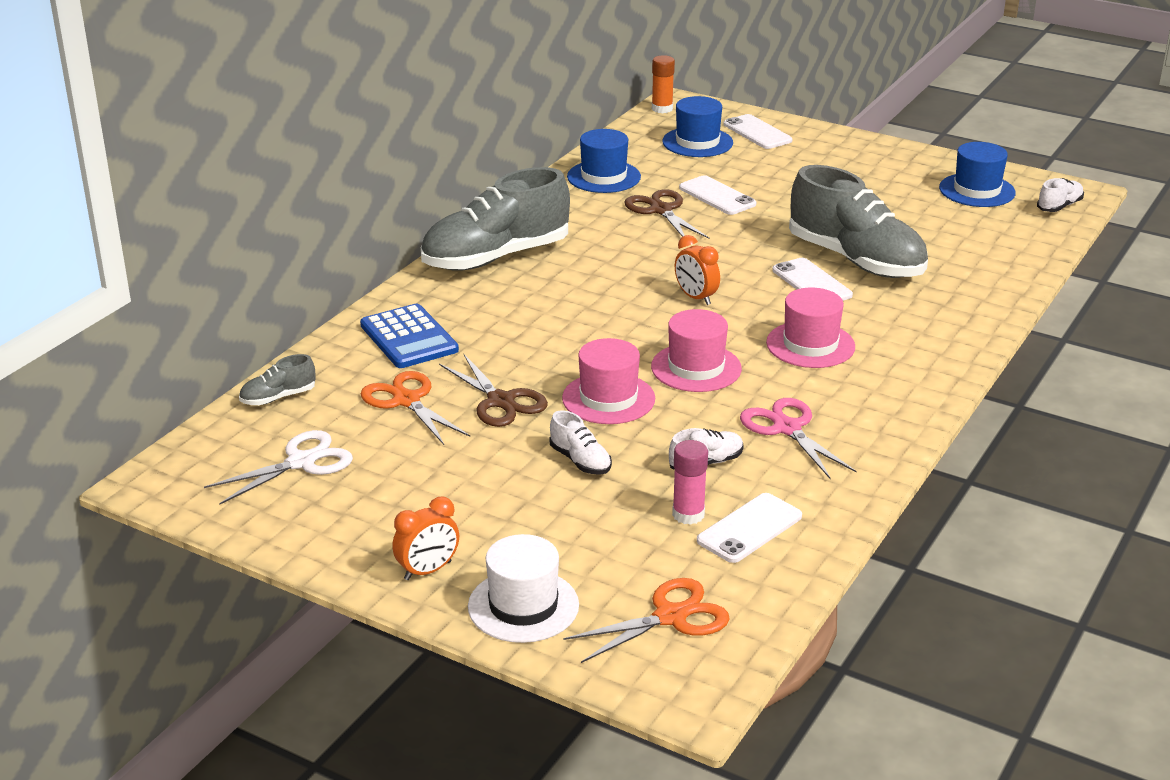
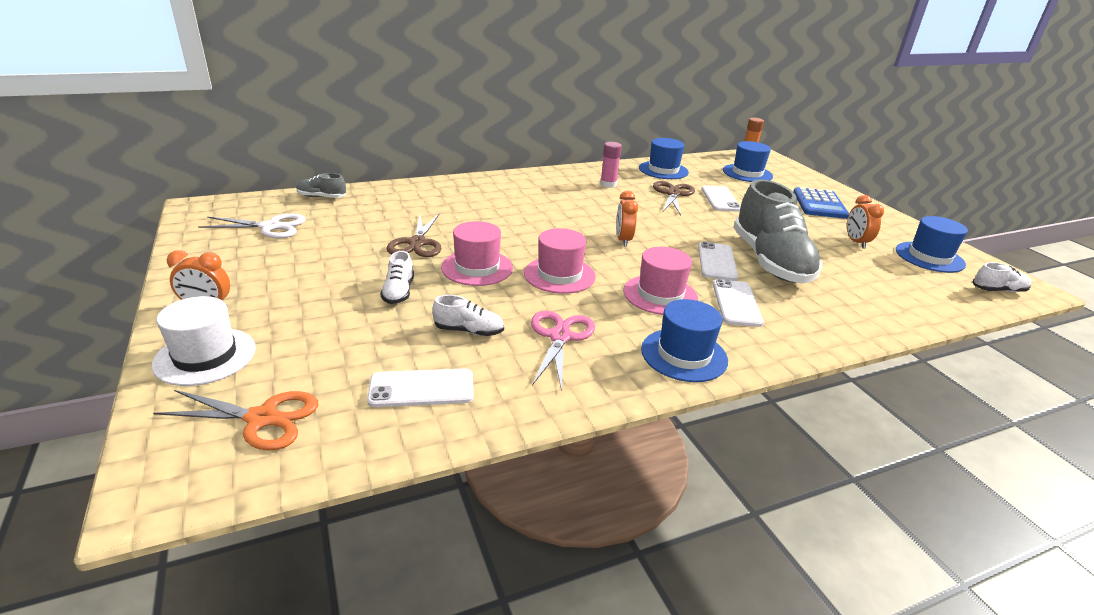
camera: 35 degrees right, 0 degrees up
blue calculator [360,304,459,368] -> blue calculator moved to [793,187,849,219]
orange scissors [361,371,470,445] -> none
grey shoe [421,167,570,271] -> none
pink glue stick [672,440,708,525] -> pink glue stick moved to [600,142,622,188]
white phone [724,114,792,149] -> white phone moved to [713,279,764,327]
none -> blue hat [641,299,728,382]
none -> orange clock [847,195,884,248]

